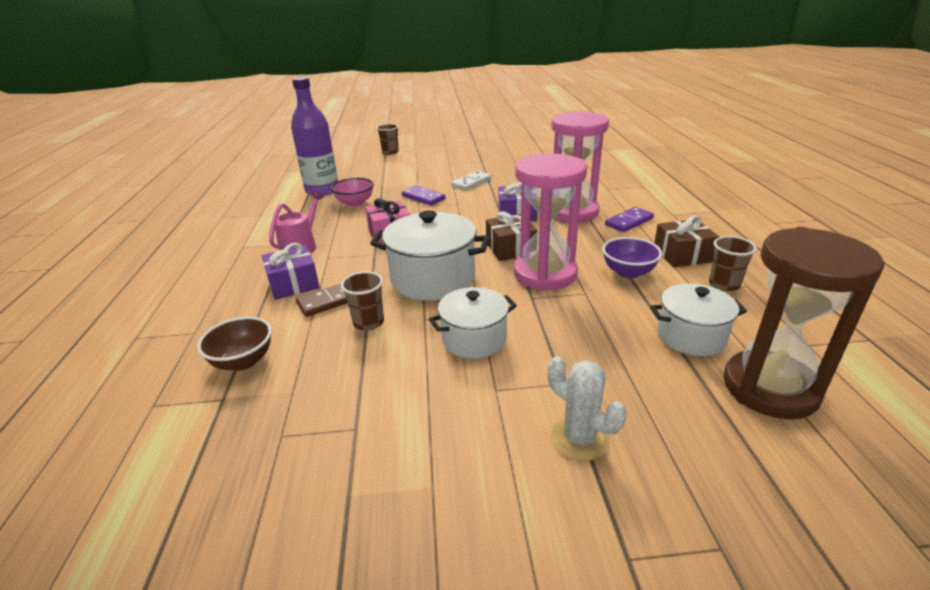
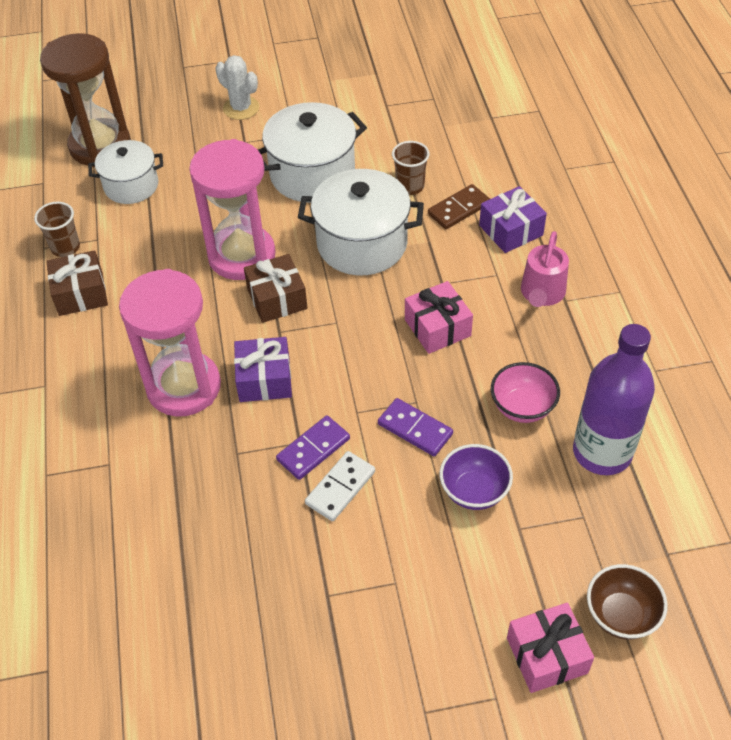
camera: 175 degrees right, 20 degrees up
brown bowl [197,316,272,371] -> brown bowl moved to [587,564,668,639]
brown cup [377,124,399,155] -> pink gift [507,602,594,693]
white pot [429,287,517,359] -> white pot [258,102,367,202], size x1.56
purple bowl [602,237,662,279] -> purple bowl moved to [440,444,513,510]
purple domino [605,207,654,232] -> purple domino moved to [276,415,350,480]

